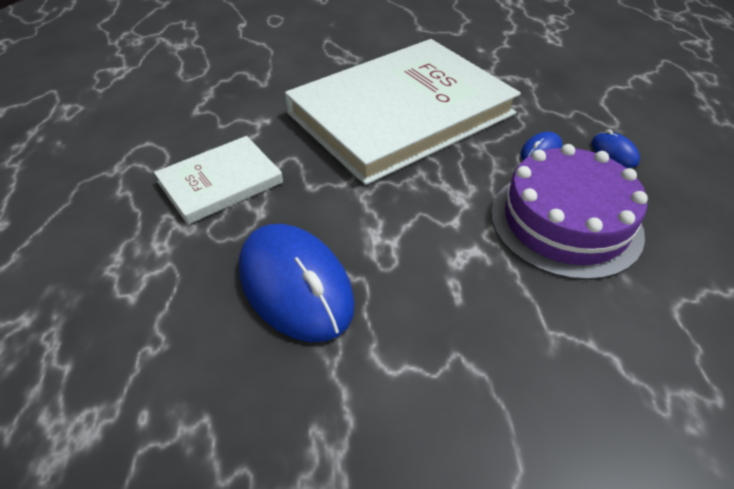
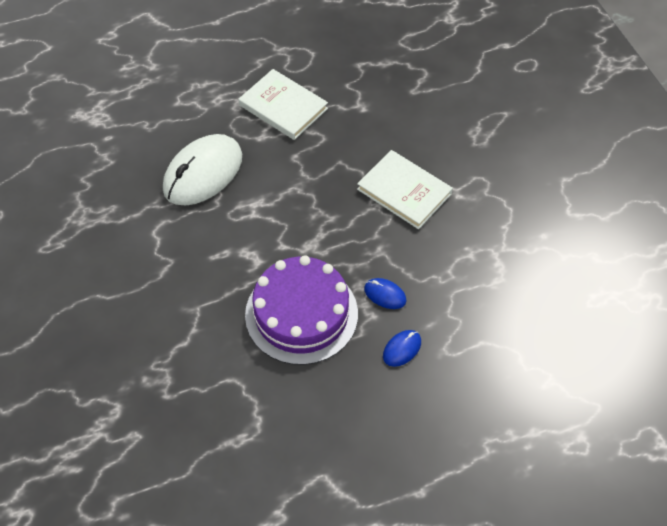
camera: 75 degrees right, 10 degrees up
blue mouse [239,224,355,342] -> white mouse [163,134,242,205]
white book [285,39,521,185] -> white book [357,150,453,229], size x0.48

